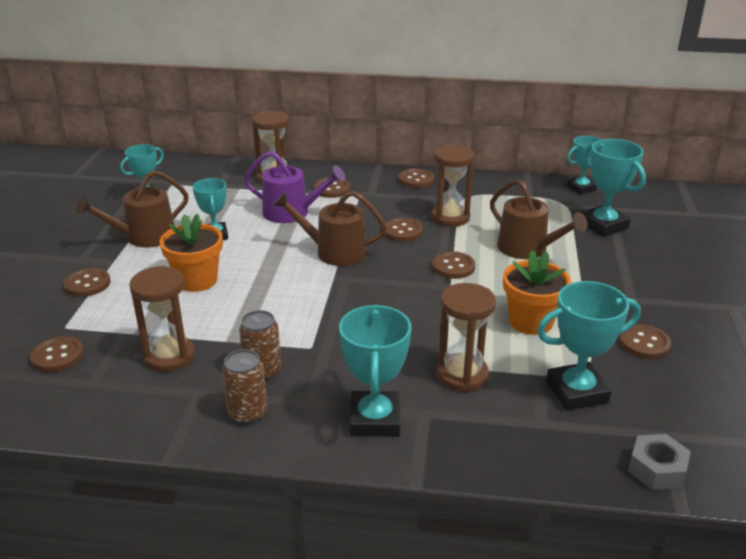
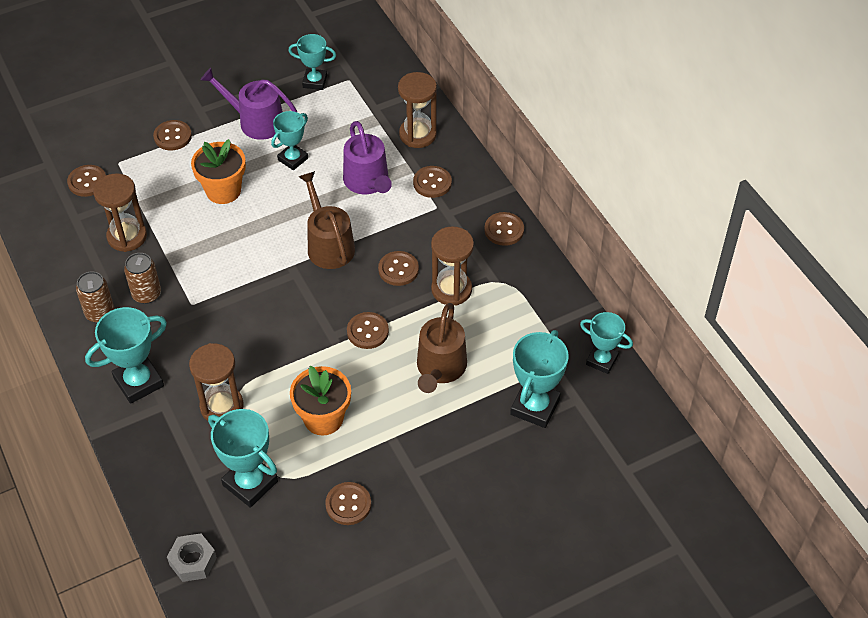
camera: 55 degrees right, 20 degrees up
brown watering can [76,170,189,248] -> purple watering can [201,68,297,140]

